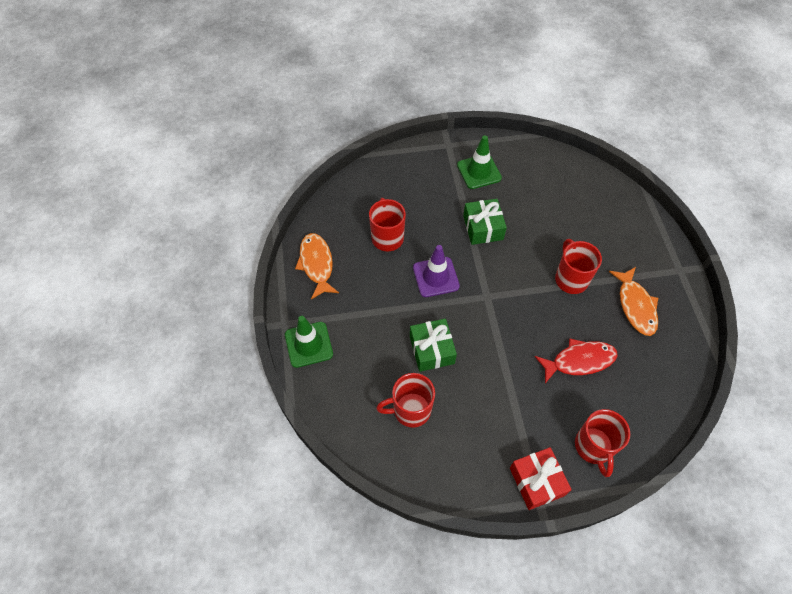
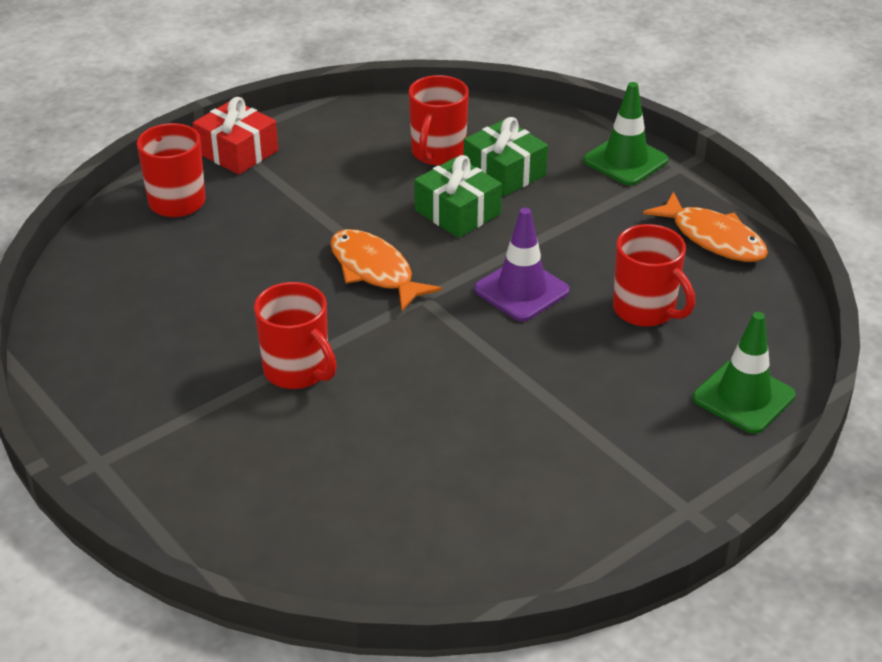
camera: 150 degrees right, 20 degrees down
red mug [376,373,435,428] -> red mug turned 150 degrees clockwise [409,75,469,165]
green traffic cone [457,136,502,189] -> green traffic cone moved to [693,312,796,434]
green gift [463,199,507,245] -> green gift moved to [464,117,548,196]
red fish [534,339,618,383] -> none
orange fish [609,267,658,336] -> orange fish moved to [330,229,442,311]

